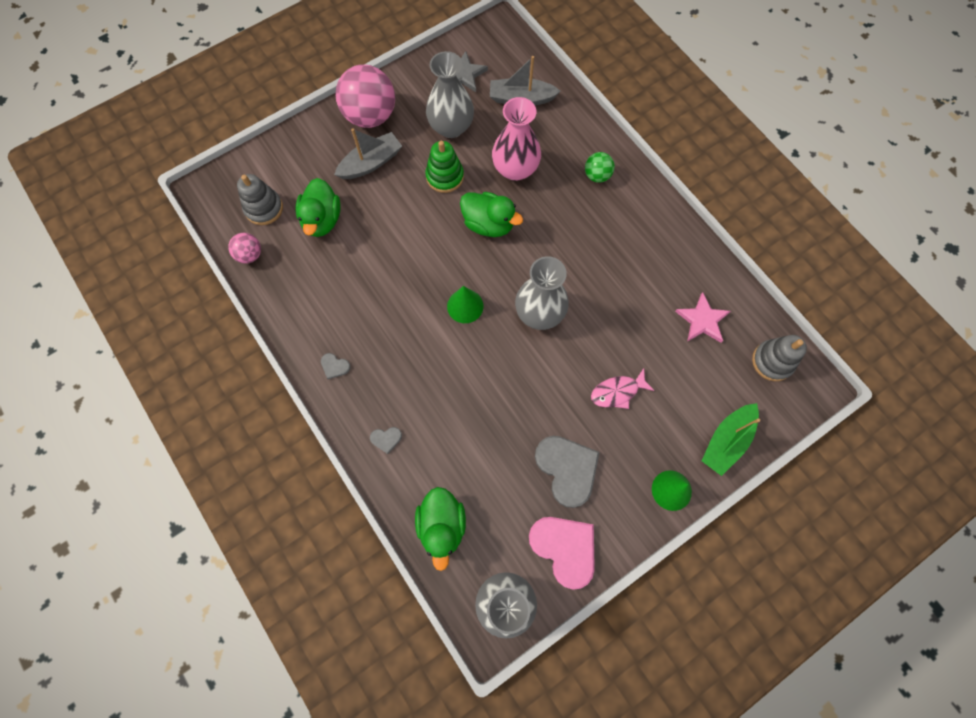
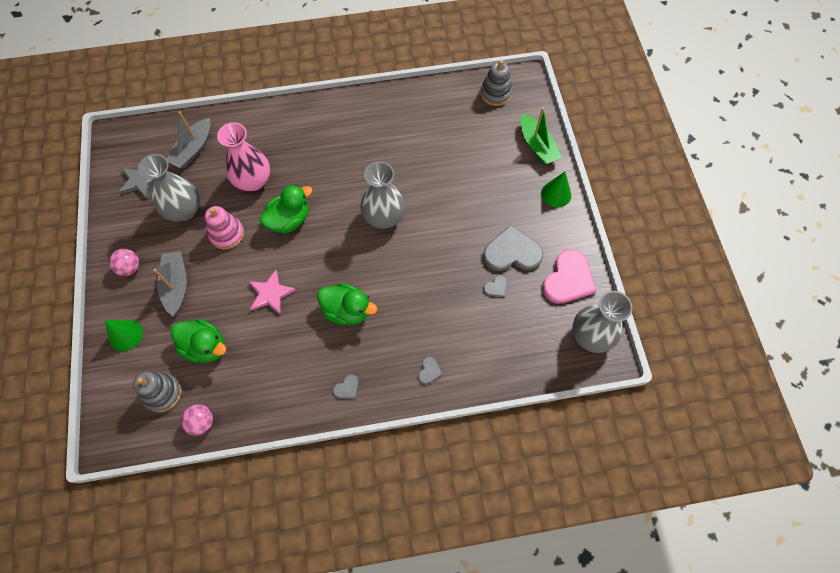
camera: 65 degrees left, 5 degrees down
pink ball [335,64,395,128] -> pink ball [109,249,139,276], size x0.49
green duck [415,487,466,571] -> green duck moved to [317,283,377,325]
green stacking toy [425,141,464,193] -> pink stacking toy [205,206,244,249]
green cone [447,286,484,323] -> green cone moved to [105,320,143,351]
pink heart [529,517,595,590] -> pink heart turned 135 degrees clockwise [542,249,597,304]
green ball [585,152,615,183] -> none
pink fish [591,368,655,409] -> none
pink star [675,292,731,343] -> pink star moved to [249,270,296,314]
none -> grey heart [483,275,507,297]

